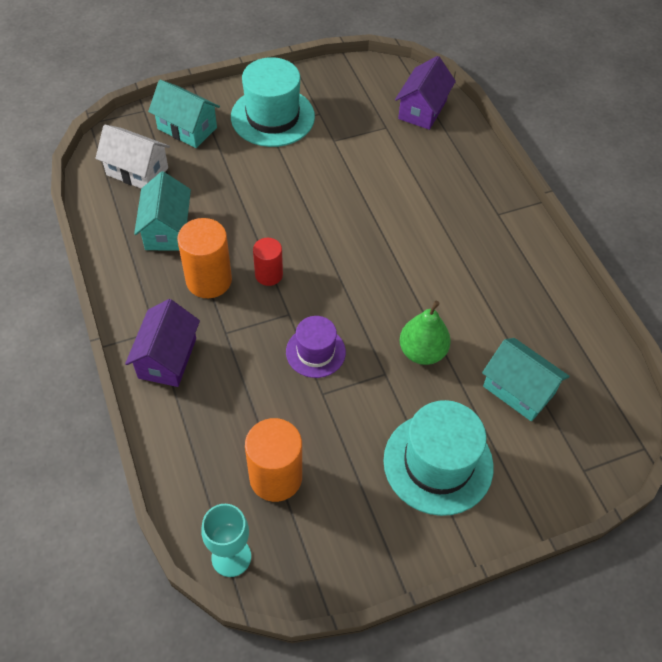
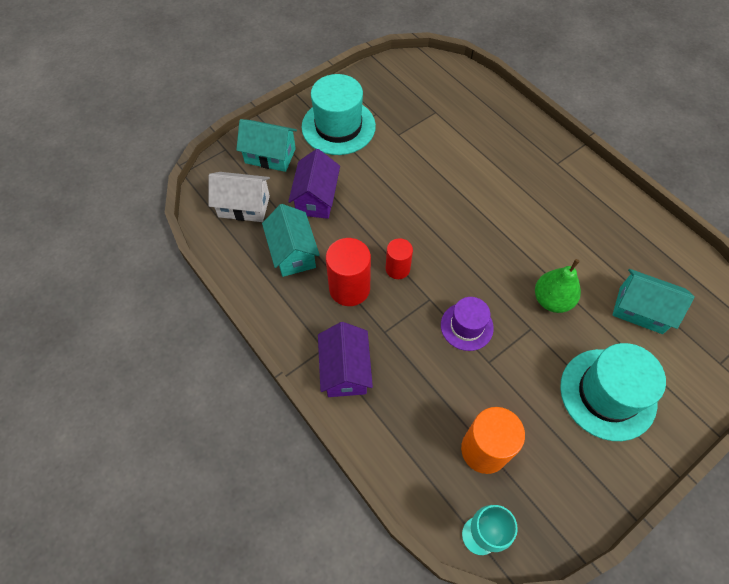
camera: 15 degrees left, 5 degrees up
orange cylinder [177,218,232,298] -> red cylinder [326,238,371,306]
purple house [395,56,456,130] -> purple house moved to [288,149,340,219]

